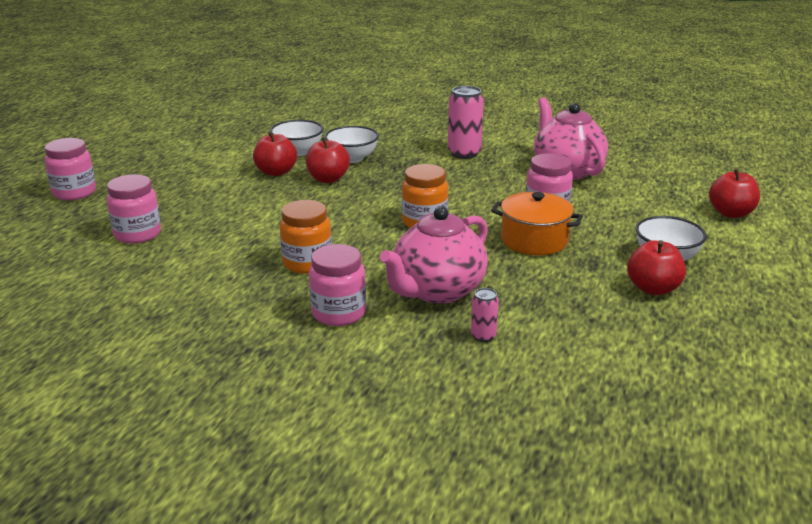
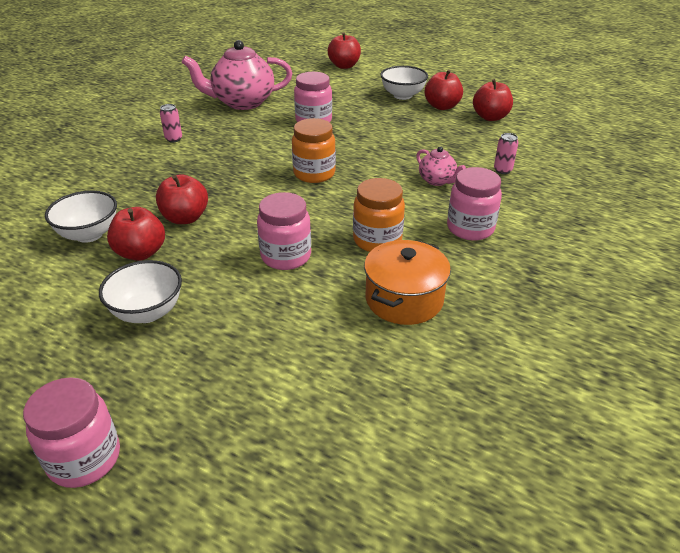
camera: 80 degrees left, 10 degrees up
pink jar [107,174,161,244] -> pink jar moved to [257,192,311,270]
white bowl [325,126,379,163] -> white bowl moved to [99,260,182,323]
pink teapot [380,206,488,304] -> pink teapot [416,146,466,186], size x0.49
pink can [448,86,484,159] -> pink can [160,104,182,143], size x0.52
orange pot [491,192,583,255] -> orange pot moved to [364,240,451,325]
none -> red apple [473,79,513,121]

